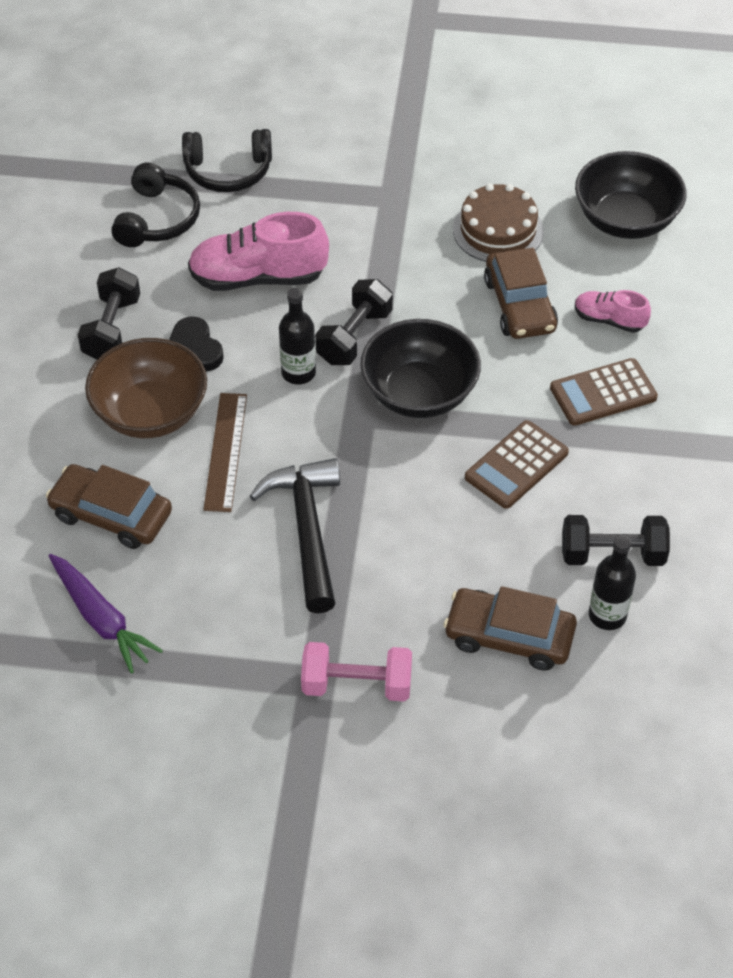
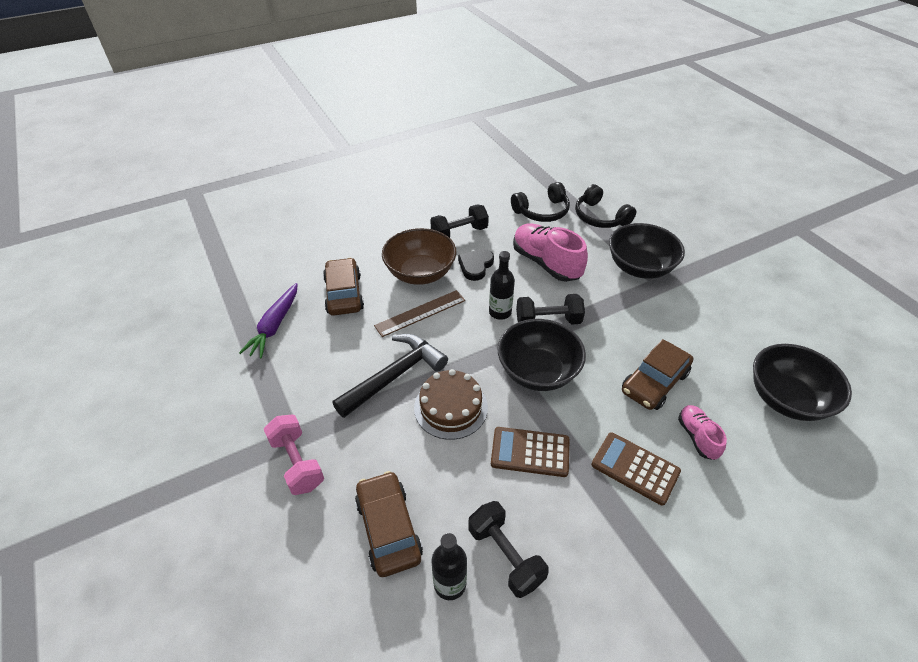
camera: 55 degrees right, 5 degrees down
brown cake [453,183,544,262] -> brown cake moved to [414,369,488,440]
none -> black bowl [609,223,685,279]

